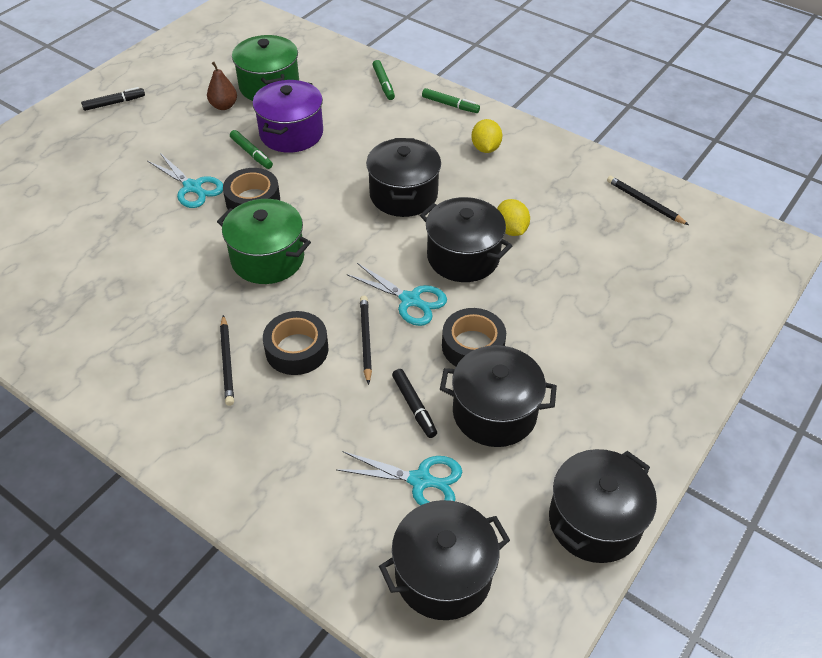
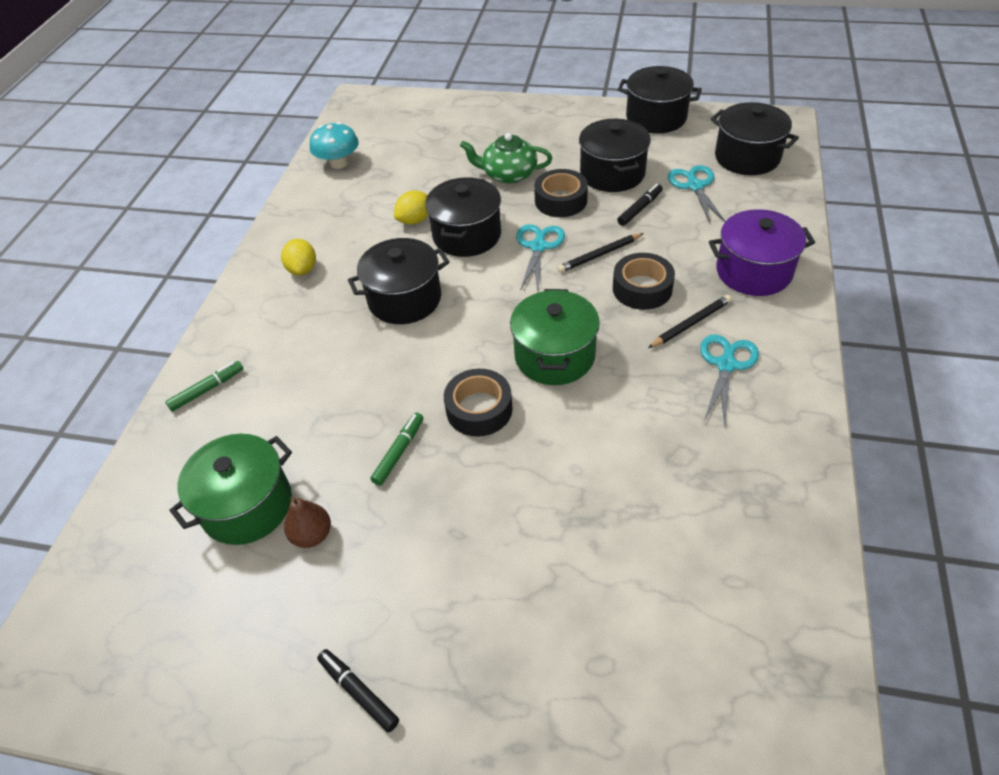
camera: 110 degrees left, 0 degrees up
turquoise scissors [147,153,223,208] -> turquoise scissors moved to [700,334,759,426]
purple pot [252,80,323,153] -> purple pot moved to [709,209,815,296]
green marker [422,88,480,113] -> none
yellow lemon [471,119,502,153] -> yellow lemon turned 75 degrees counterclockwise [281,239,316,276]
black pencil [607,176,689,225] -> turquoise mushroom [310,122,359,169]
none -> green teapot [460,133,552,184]

